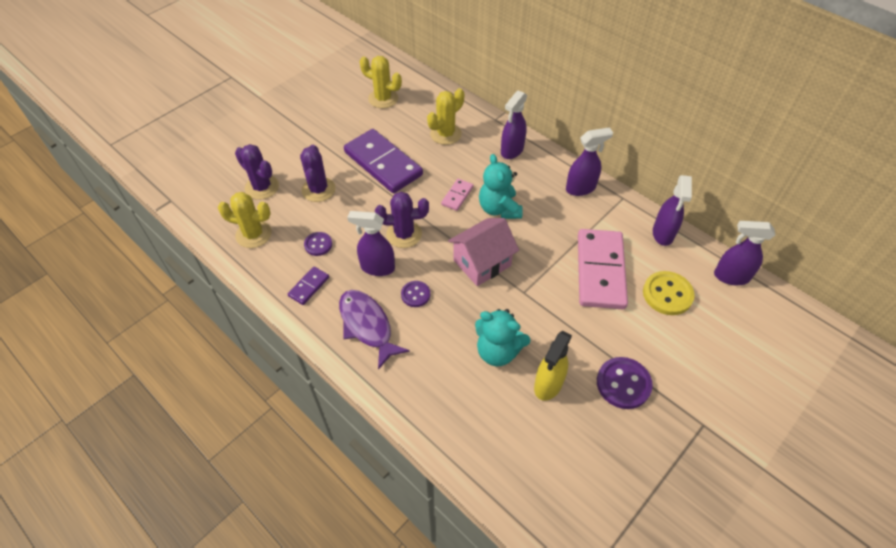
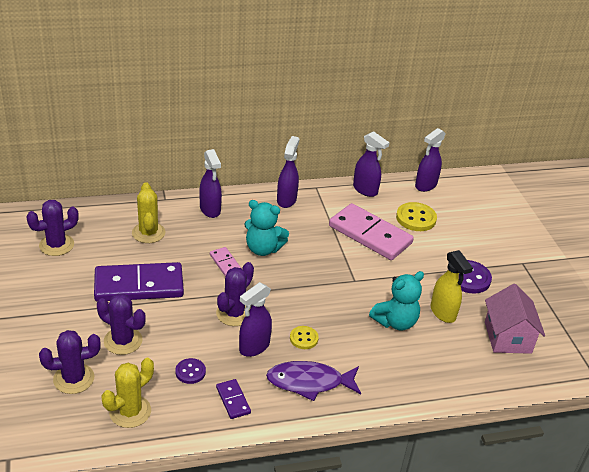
camera: 60 degrees left, 15 degrees down
yellow cactus [360,56,402,108] -> purple cactus [26,200,79,256]
purple button [401,281,430,307] -> yellow button [290,326,319,349]
pink house [448,218,519,286] -> pink house moved to [485,284,545,354]

